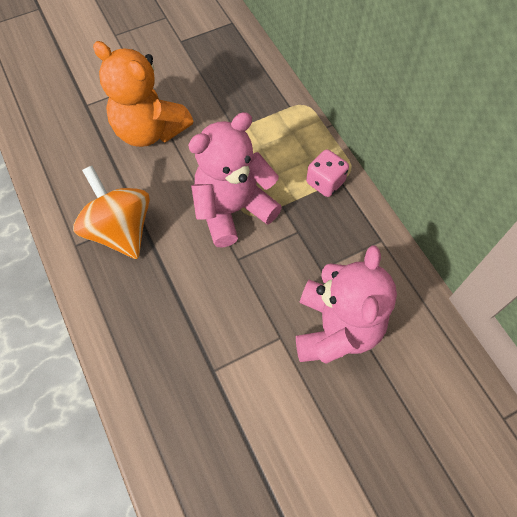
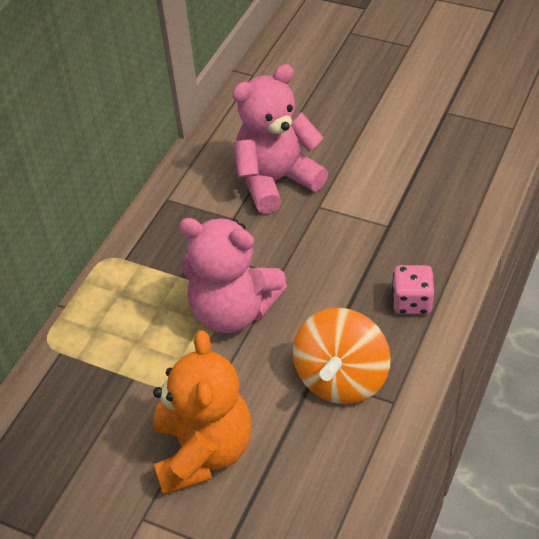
camera: 125 degrees left, 15 degrees down
pink dice [306,149,349,197] -> pink dice moved to [392,265,434,314]

